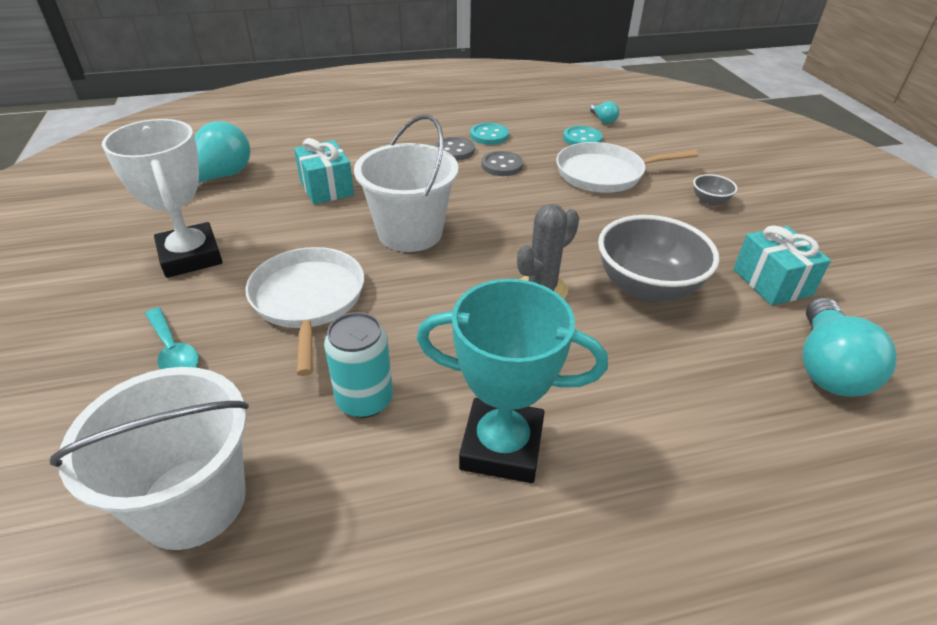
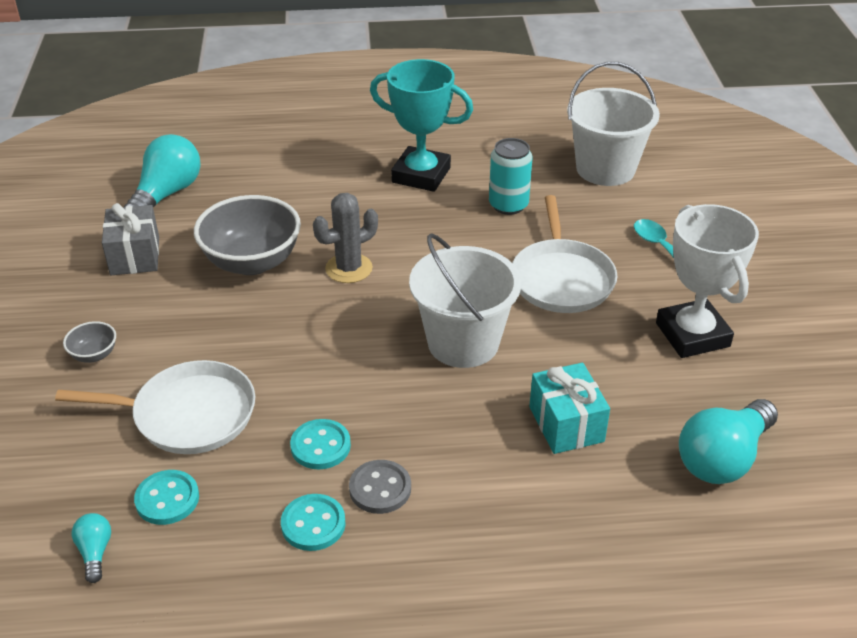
camera: 170 degrees left, 0 degrees up
grey button [481,151,523,176] -> turquoise button [290,419,351,469]
turquoise gift [733,226,831,305] -> grey gift [102,203,159,275]

